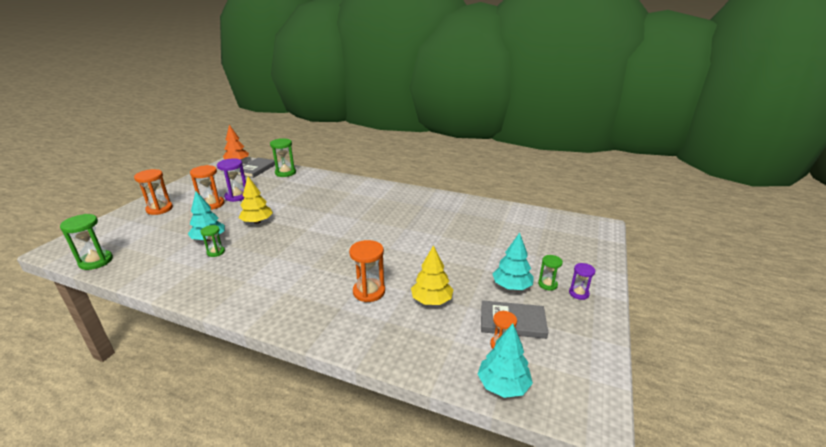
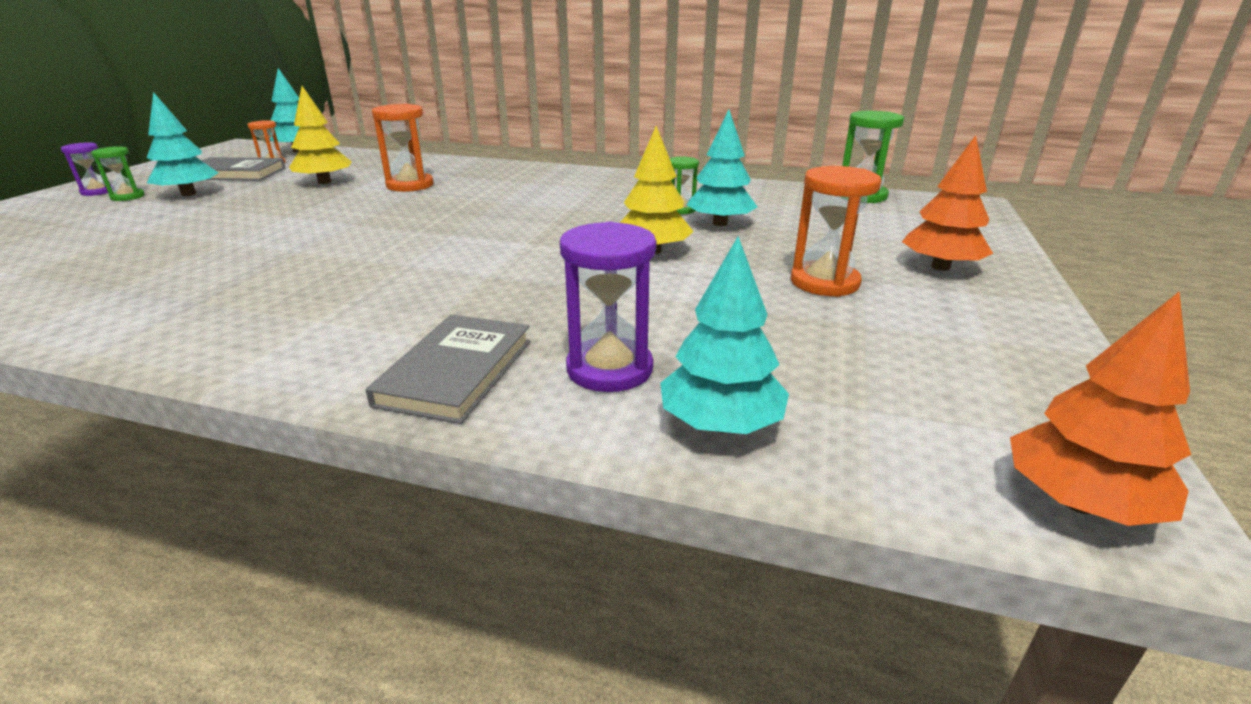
camera: 175 degrees right, 0 degrees up
orange hourglass [134,169,173,215] -> orange tree [902,135,993,271]
purple hourglass [217,158,246,202] -> purple hourglass moved to [560,222,656,392]
grey book [238,158,275,178] -> grey book moved to [366,314,531,424]
green hourglass [270,138,296,177] -> turquoise tree [660,237,789,434]

